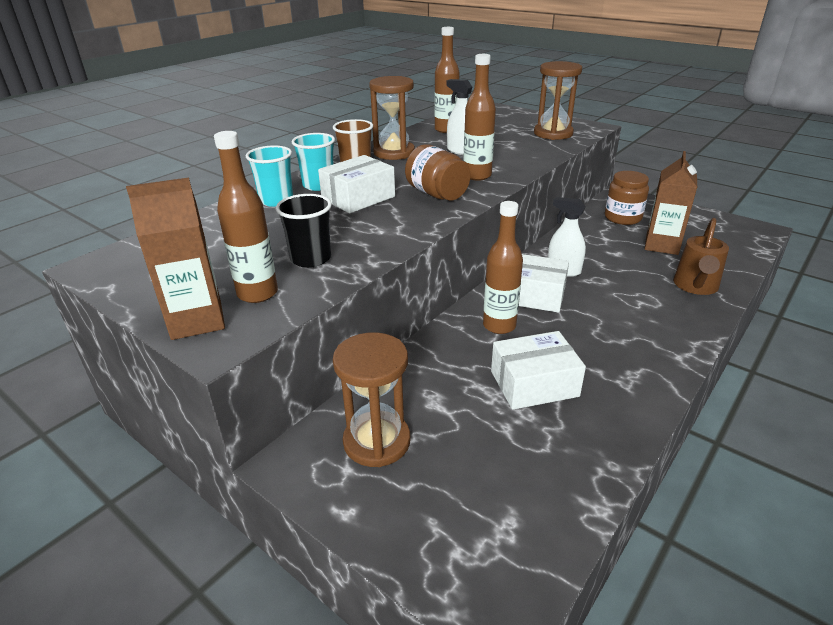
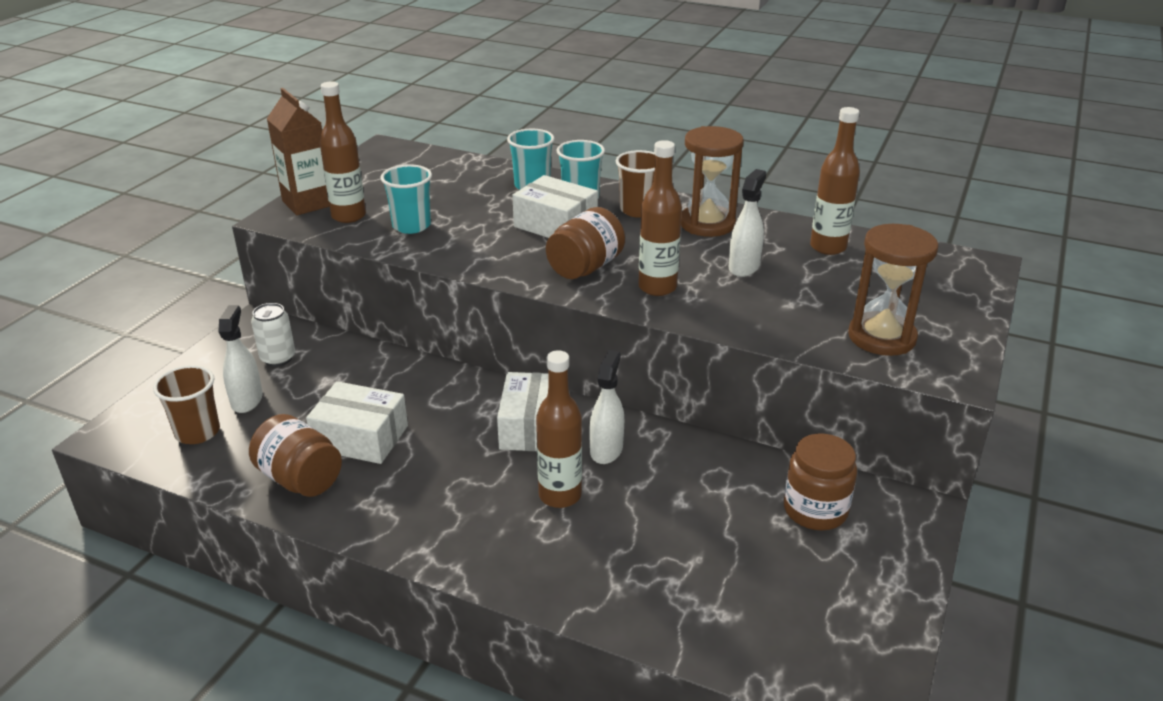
camera: 75 degrees right, 0 degrees up
black cup [276,194,332,268] -> turquoise cup [380,165,432,234]
brown hourglass [333,332,410,467] -> white can [251,303,295,367]
brown bottle [483,201,523,334] -> brown bottle moved to [536,350,582,508]
white box [491,331,586,410] -> white box turned 45 degrees counterclockwise [306,381,408,464]
brown carton [645,151,697,255] -> none
brown watering can [673,218,729,295] -> none
none -> brown cup [153,365,220,444]
none -> white spray bottle [218,305,263,413]
none -> brown jar [249,414,342,497]

